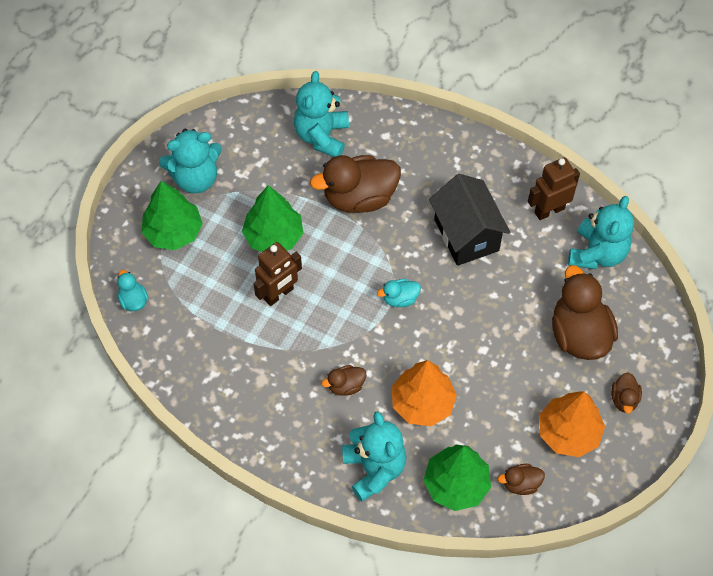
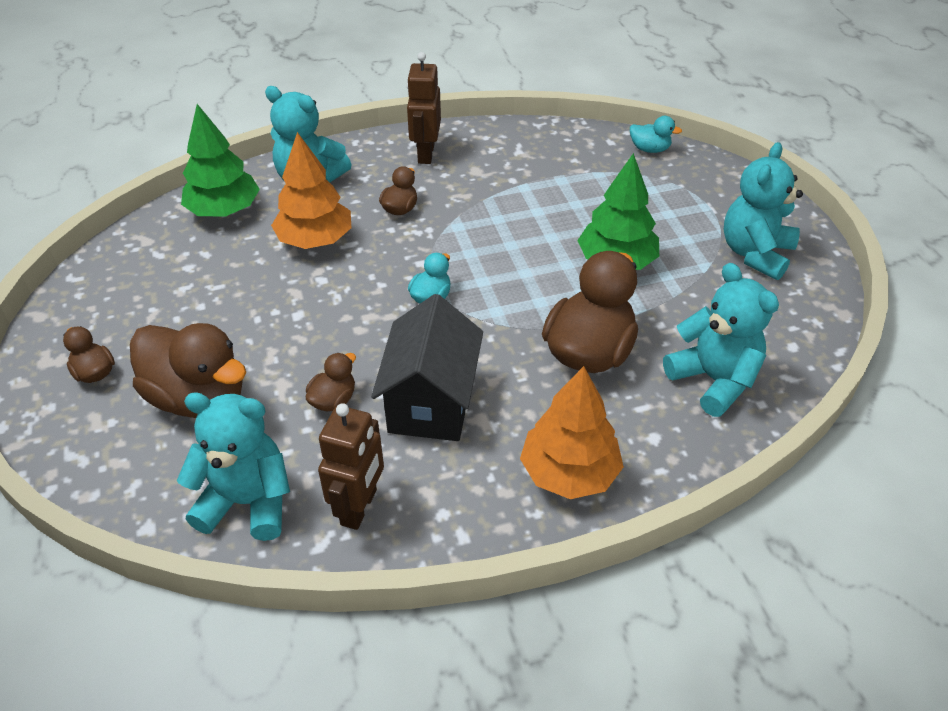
camera: 135 degrees right, 15 degrees down
green tree [141,181,203,250] -> none
brown robot [253,242,302,306] -> brown robot moved to [407,52,441,164]
black house [429,174,510,266] -> black house turned 75 degrees clockwise [371,294,483,441]
brown duck [498,464,545,495] -> brown duck moved to [306,353,356,411]
orange tree [539,391,605,457] -> orange tree moved to [520,366,624,499]
turquoise teddy bear [568,196,634,269] -> turquoise teddy bear turned 120 degrees clockwise [177,393,290,541]

